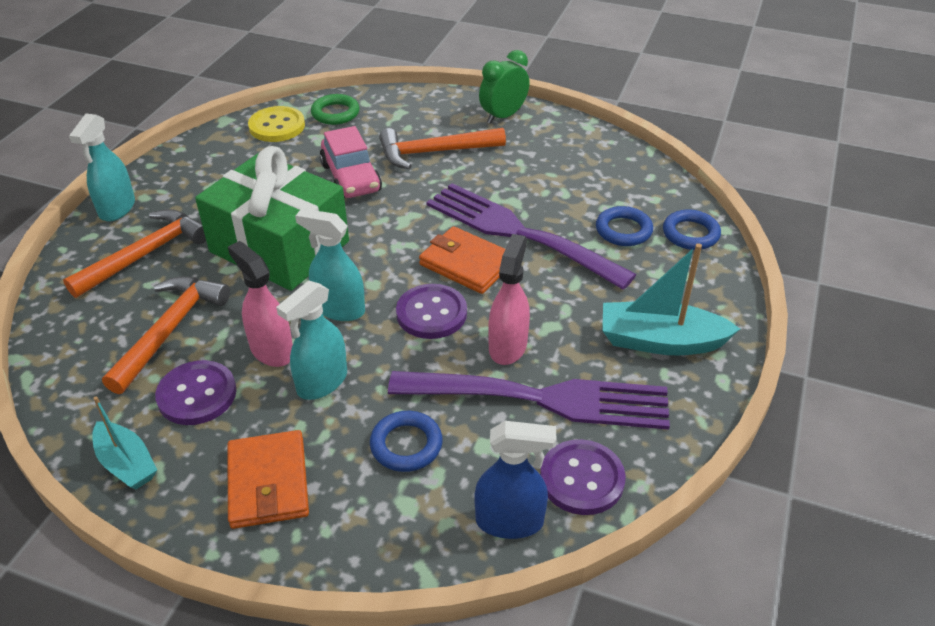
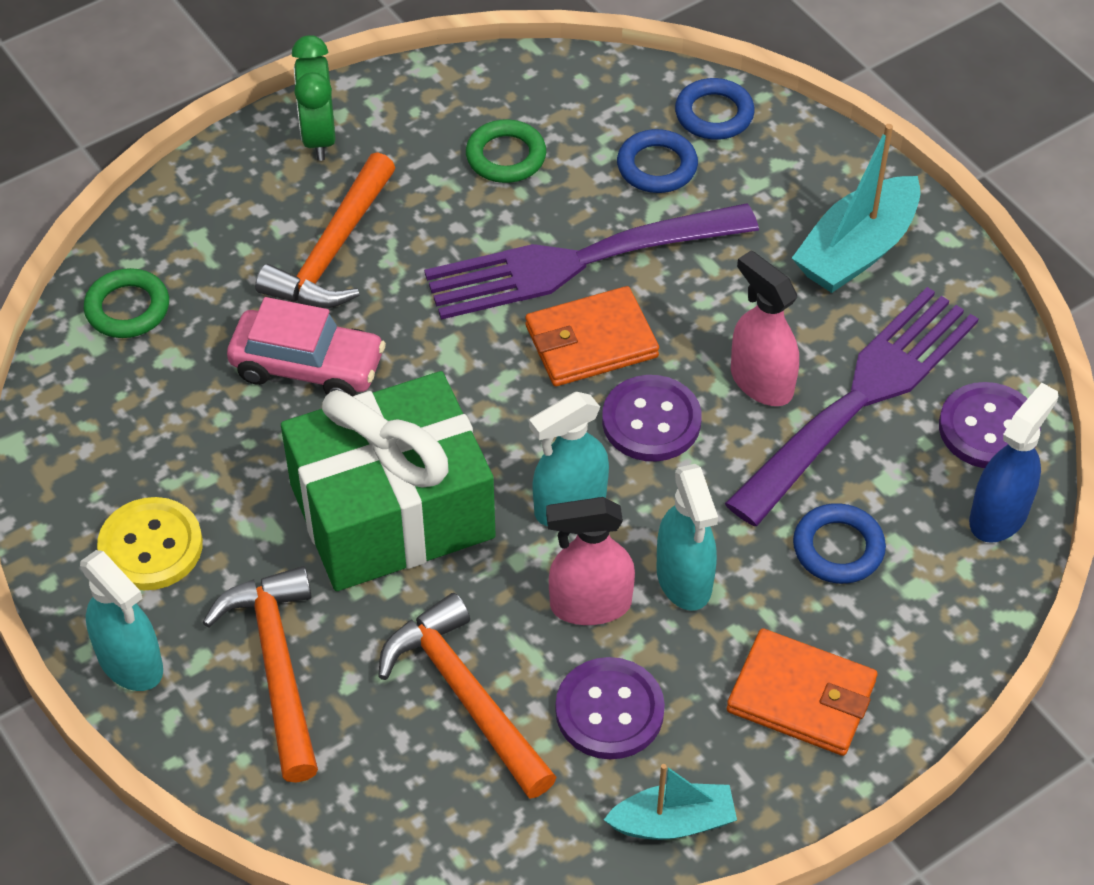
camera: 55 degrees left, 10 degrees up
yellow button [248,106,305,142] -> yellow button moved to [97,497,203,590]
none -> green ring [466,119,546,183]

